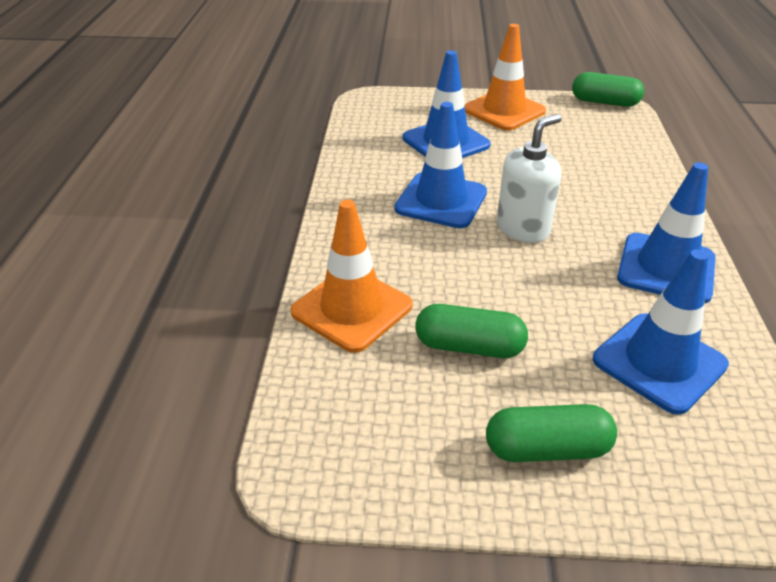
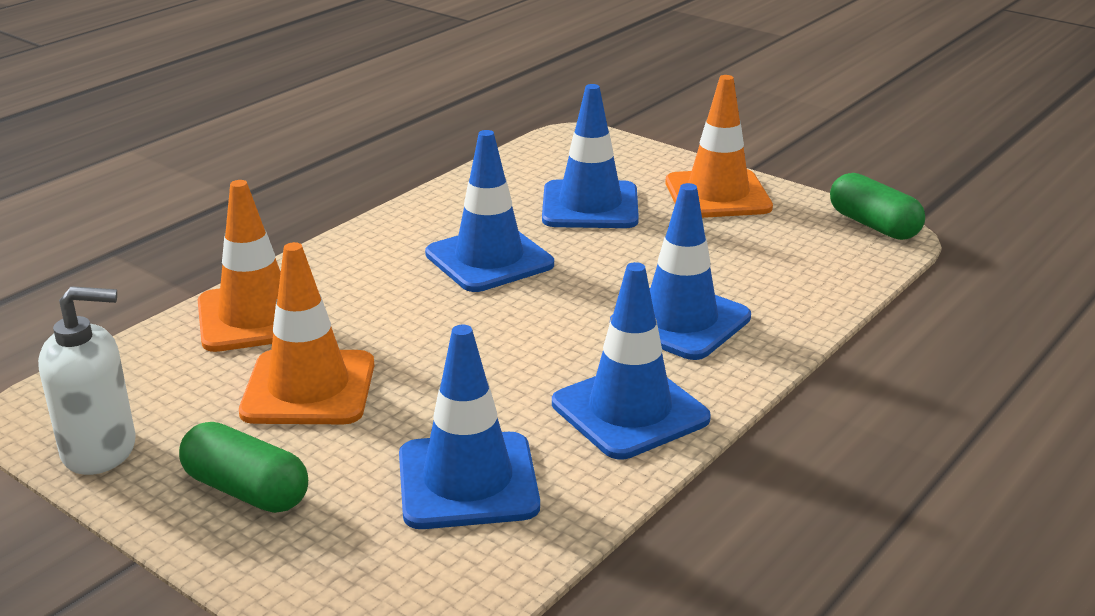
camera: 35 degrees right, 10 degrees down
green capsule [415,304,528,358] -> orange traffic cone [239,242,375,424]
white soap dispenser [497,114,562,243] -> white soap dispenser moved to [38,286,136,475]
none -> blue traffic cone [610,183,751,360]

